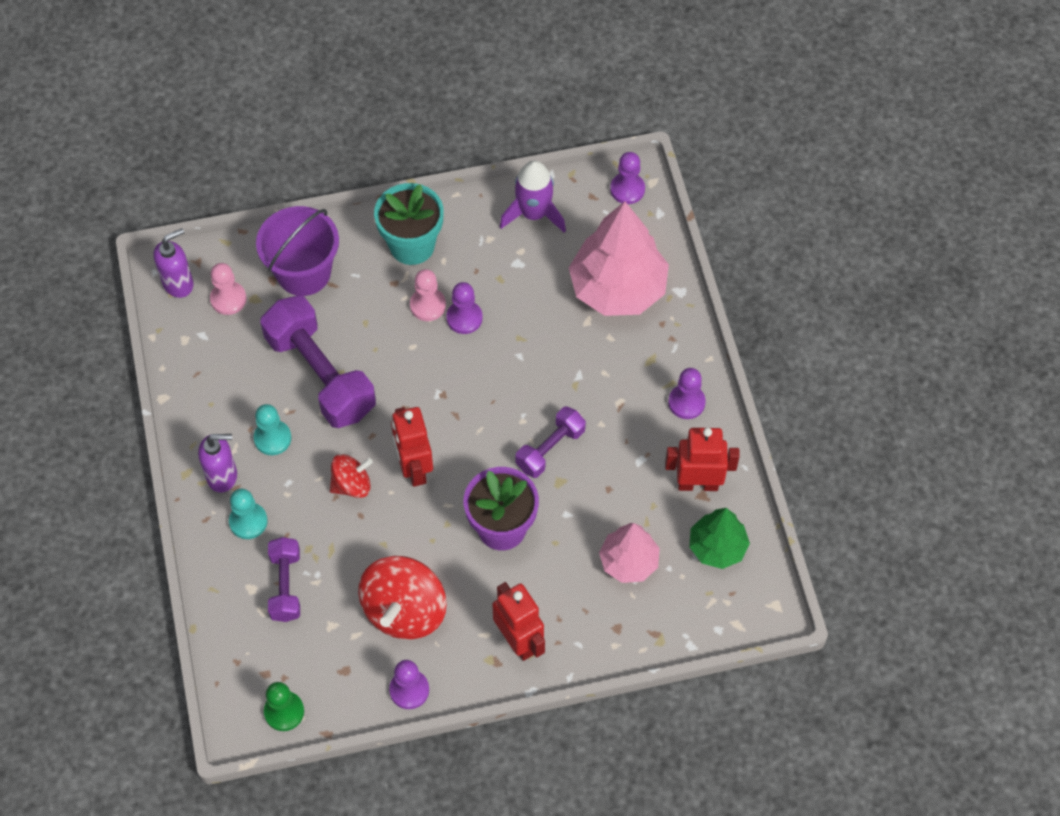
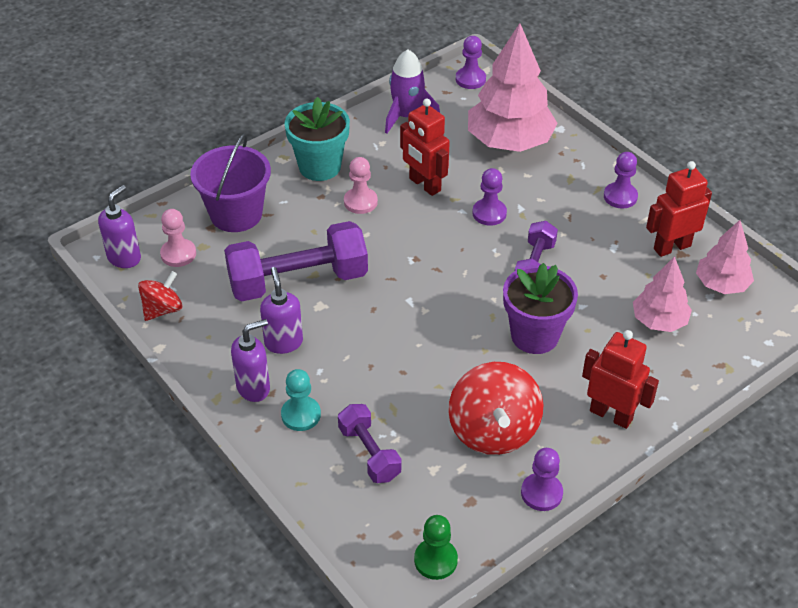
camera: 25 degrees left, 15 degrees down
turquoise pawn [253,404,291,455] -> purple soap dispenser [260,267,303,354]
purple dumbbell [260,295,376,428] -> purple dumbbell turned 45 degrees counterclockwise [224,221,368,301]
red spinning top [330,454,373,498] -> red spinning top moved to [138,271,182,321]
red robot [391,407,433,487] -> red robot moved to [400,99,450,196]
purple pawn [446,282,483,334] -> purple pawn moved to [472,168,507,226]
green tree [689,508,750,569] -> pink tree [696,220,754,294]

